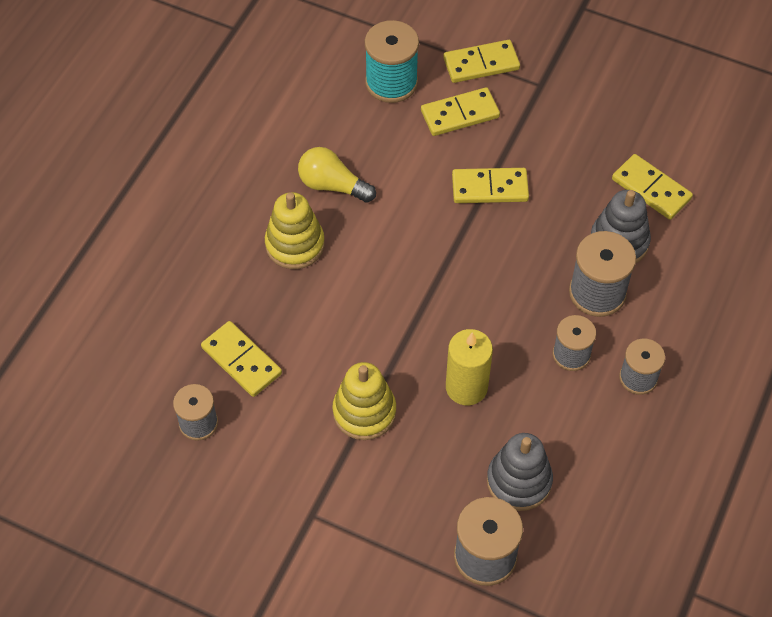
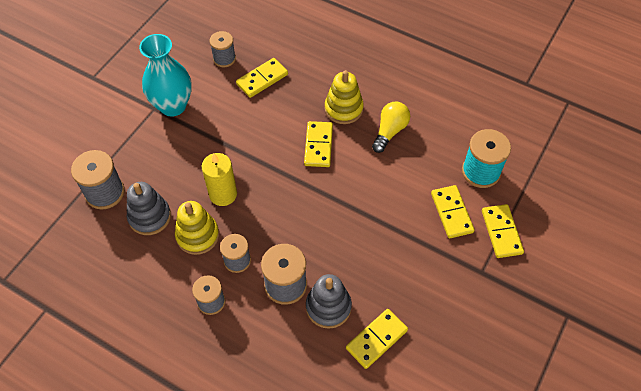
camera: 95 degrees right, 0 degrees up
yellow stacking toy [332,362,396,440] -> yellow stacking toy moved to [175,201,219,255]
yellow domino [452,168,529,203] -> yellow domino moved to [304,121,333,167]
none -> turquoise vase [139,34,192,117]

